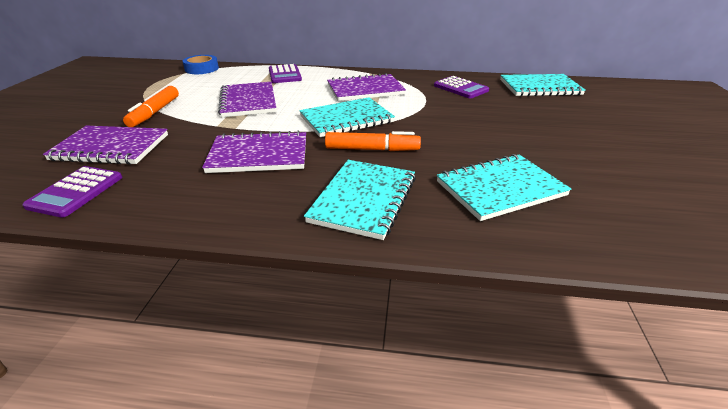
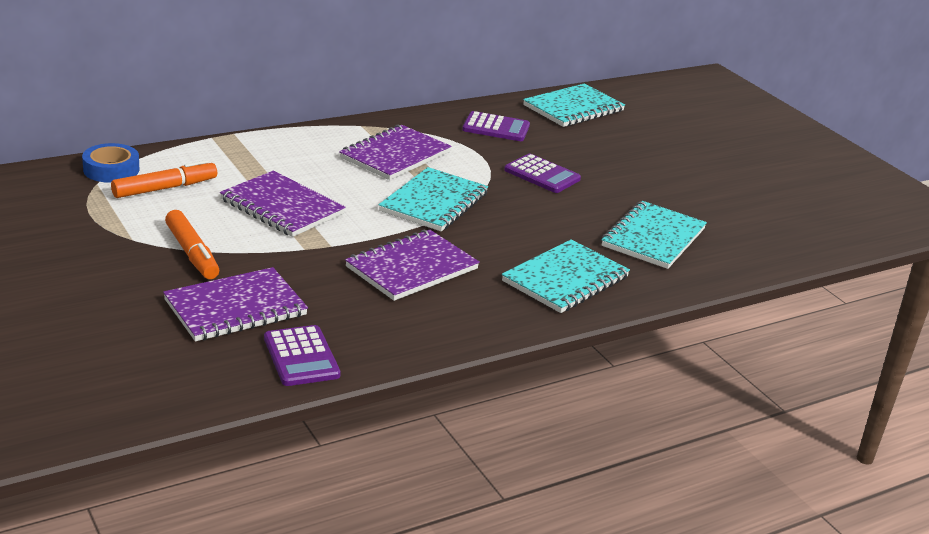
camera: 40 degrees left, 5 degrees down
purple calculator [269,64,302,83] -> purple calculator moved to [504,154,581,193]
turquoise notebook [304,160,416,240] -> turquoise notebook turned 60 degrees clockwise [502,239,630,313]
orange marker [325,131,421,151] -> orange marker moved to [111,160,217,198]

